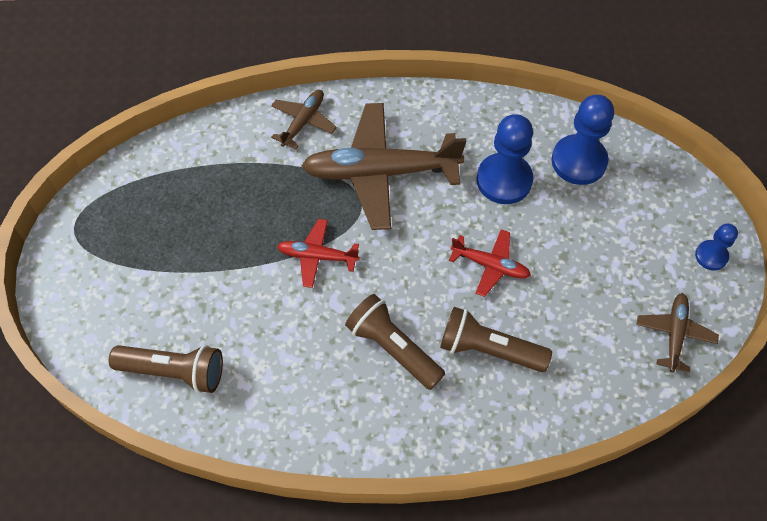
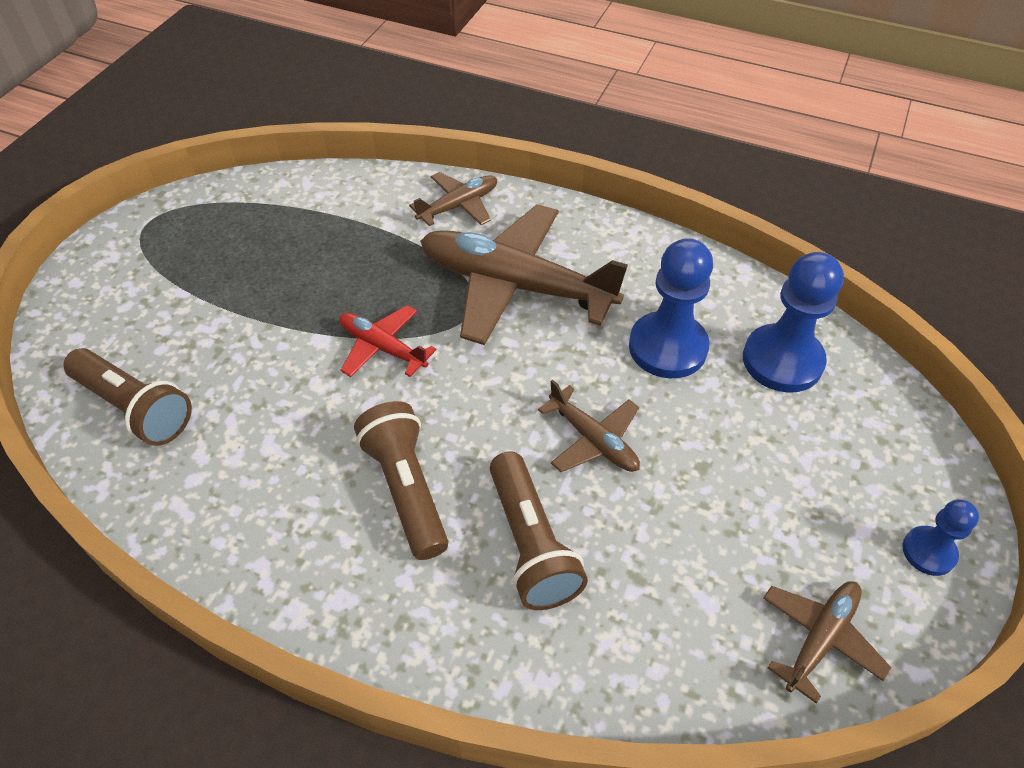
camera: 25 degrees right, 10 degrees down
brown flashlight [440,307,552,372] -> brown flashlight turned 150 degrees counterclockwise [490,451,588,610]
red plane [449,229,531,297] -> brown plane [538,380,640,472]

